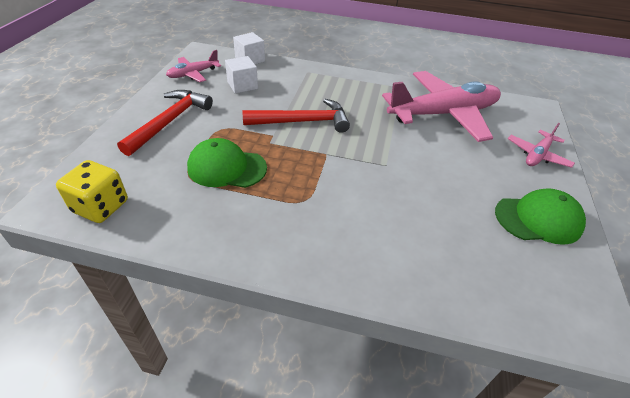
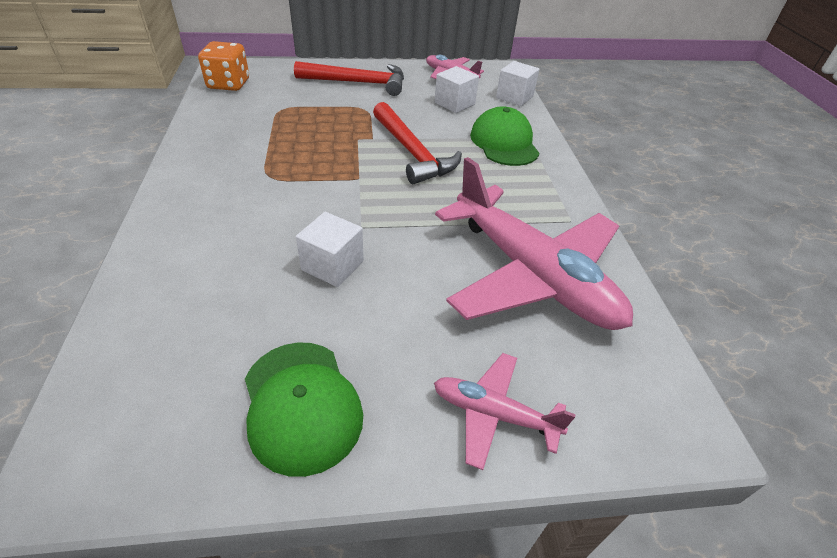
camera: 70 degrees right, 0 degrees up
yellow dice [56,160,128,223] -> orange dice [198,41,249,91]
green cap [187,138,267,188] -> green cap moved to [470,106,539,166]
none -> white cube [296,212,364,287]

